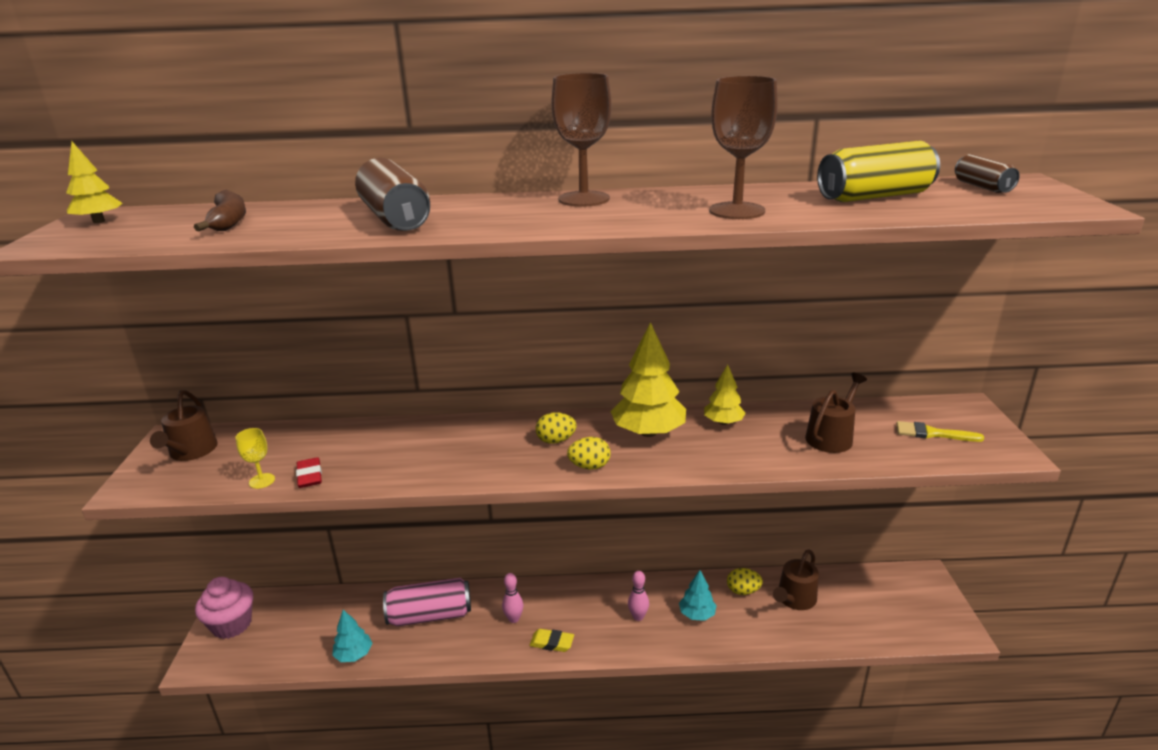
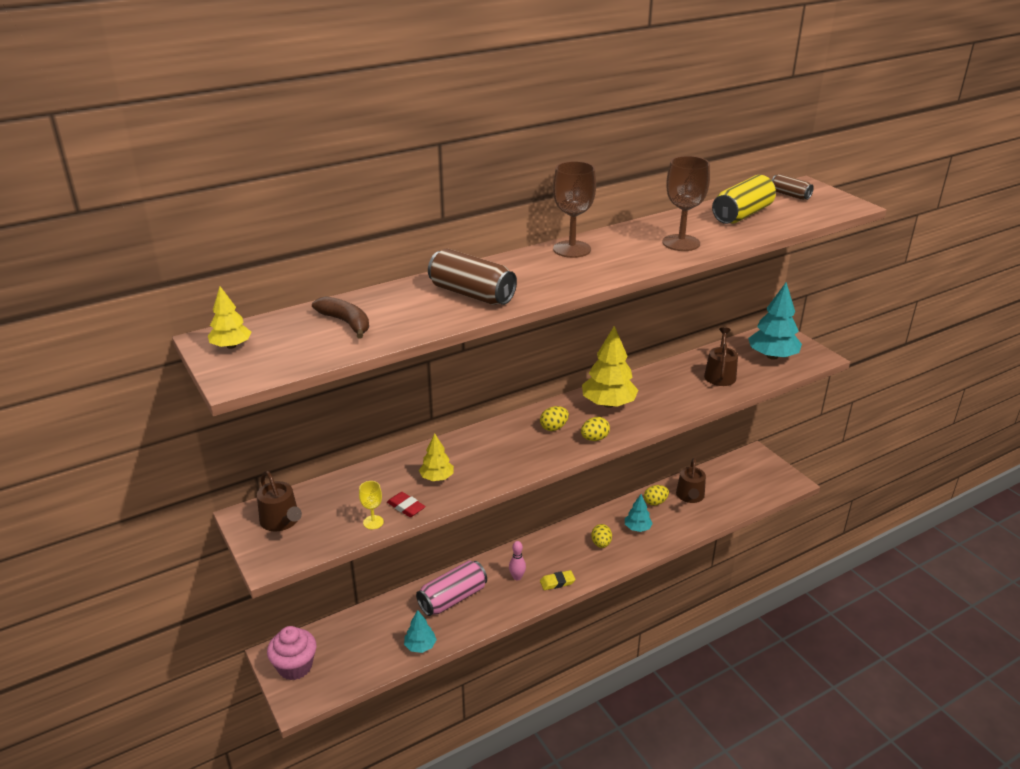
camera: 30 degrees left, 5 degrees up
pink bowling pin [628,571,649,621] -> yellow egg [591,524,612,548]
yellow tree [704,364,746,425] -> yellow tree moved to [419,433,454,481]
yellow brush [896,421,984,442] -> turquoise tree [748,282,802,360]

